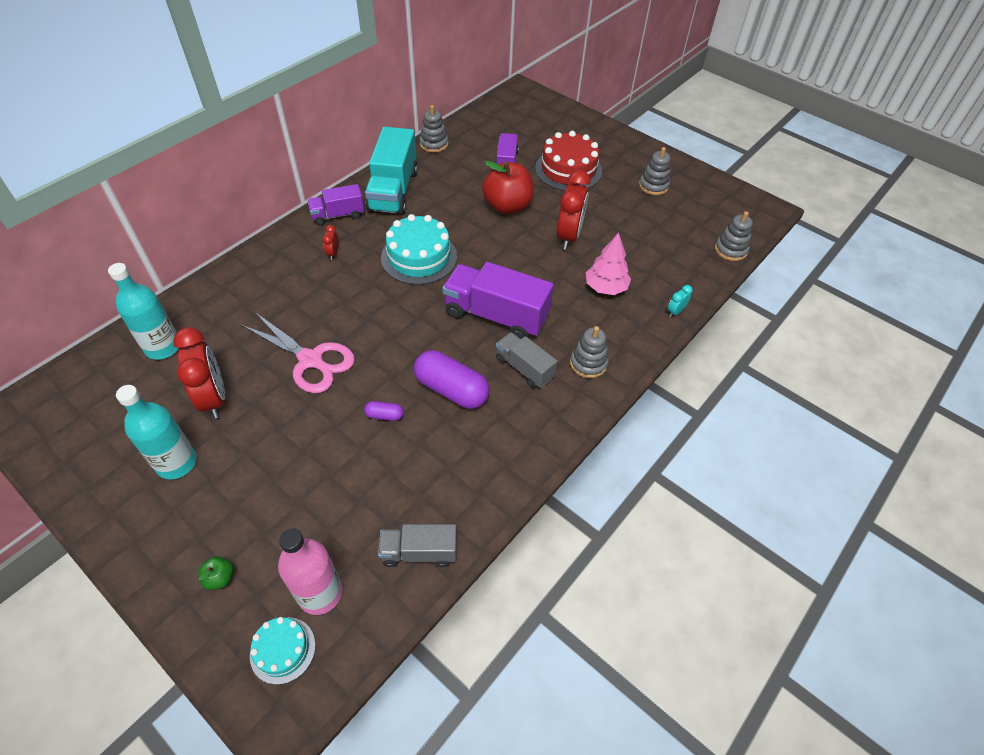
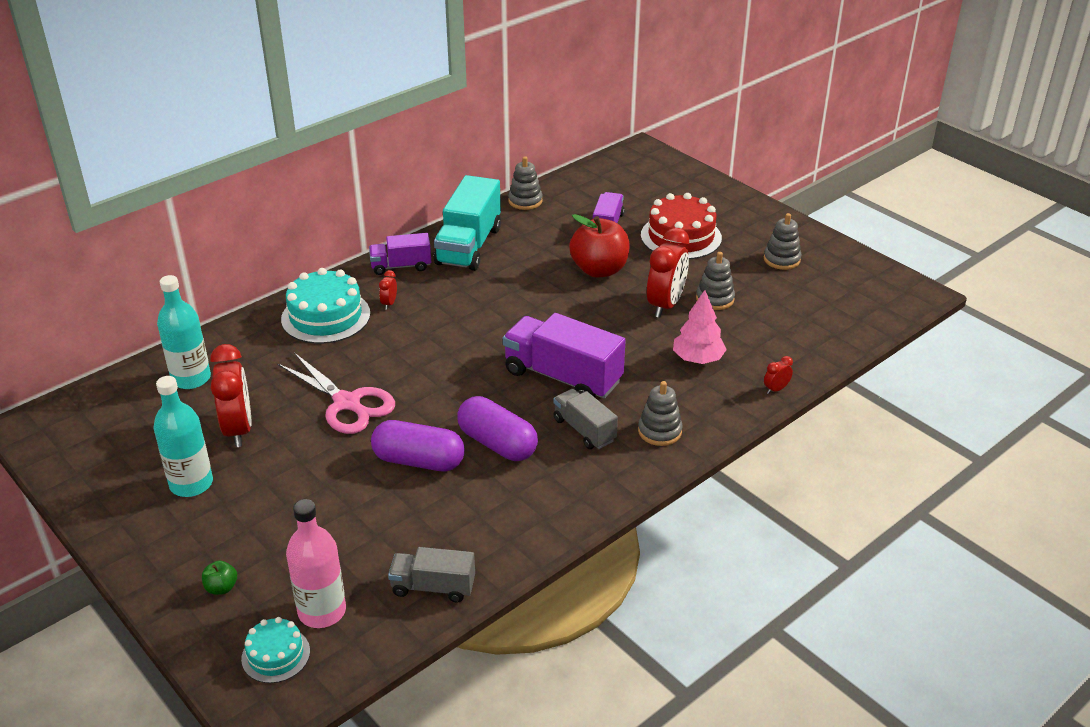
camera: 10 degrees right, 15 degrees down
purple capsule [364,401,404,421] -> purple capsule [371,420,465,471], size x2.18
turquoise cake [381,214,457,285] -> turquoise cake moved to [281,268,370,344]
turquoise clock [668,285,693,317] -> red clock [764,356,793,394]
grey stacking toy [715,211,753,261] -> grey stacking toy moved to [696,252,735,310]

